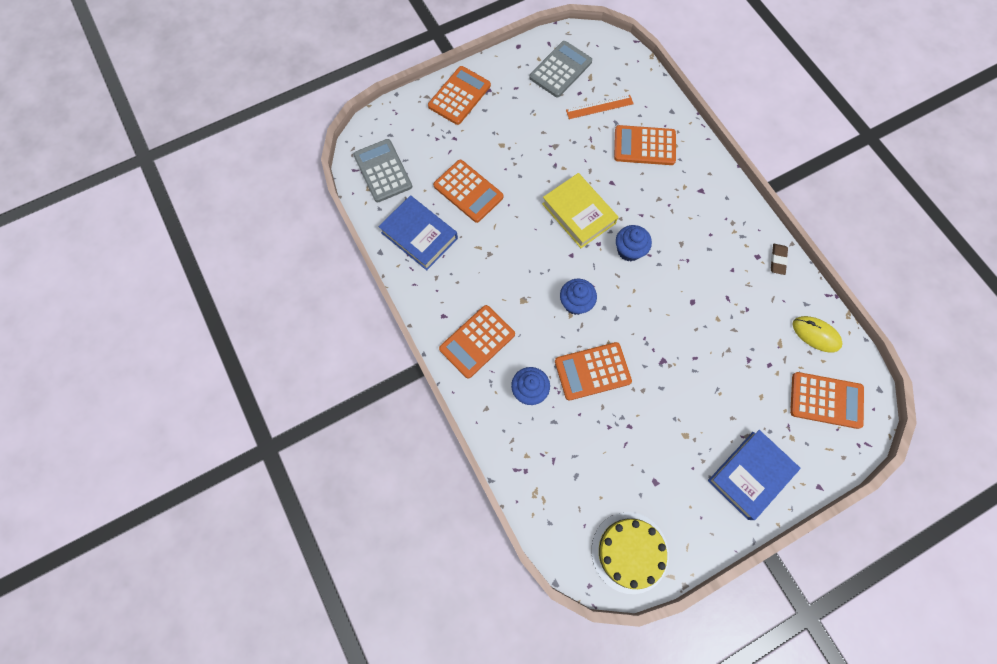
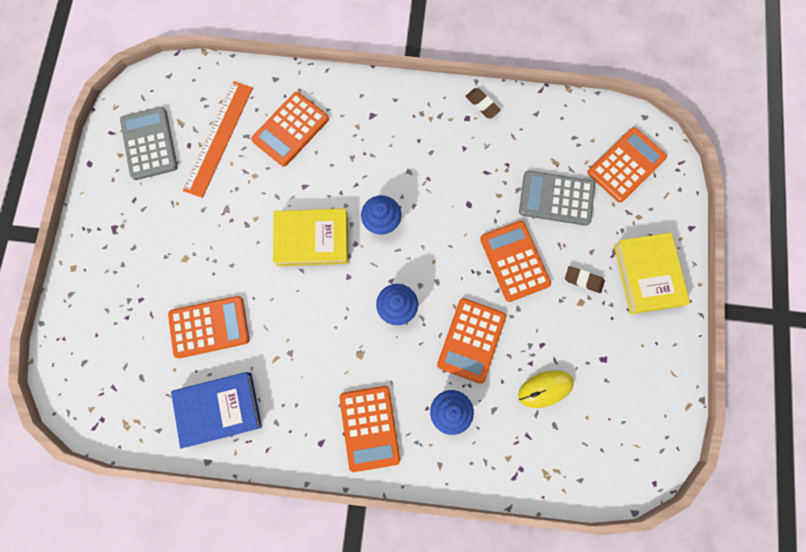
camera: 55 degrees left, 5 degrees up
grey calculator [353,139,412,202] -> grey calculator moved to [519,171,595,226]
orange calculator [428,66,491,125] -> orange calculator moved to [480,221,551,302]
orange ruler [566,95,634,119] -> orange ruler [183,81,253,198], size x1.59
yellow cake [592,512,669,594] -> none
blue book [708,430,800,520] -> yellow book [614,233,690,314]
yellow mouse [793,316,843,353] -> yellow mouse moved to [518,370,574,408]
none -> brown eraser [565,266,605,293]

